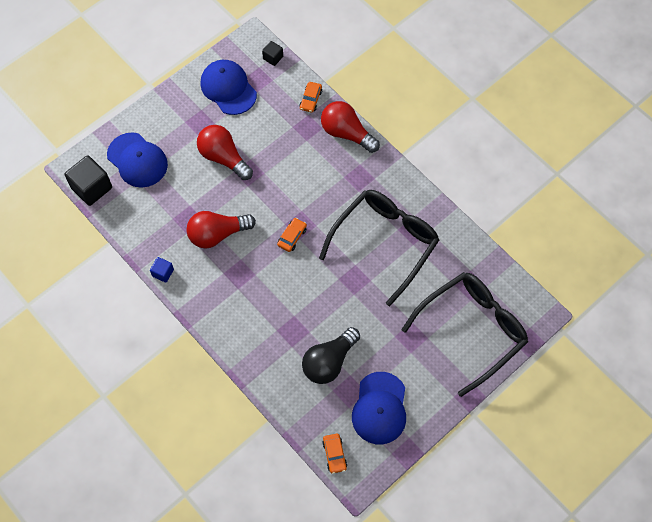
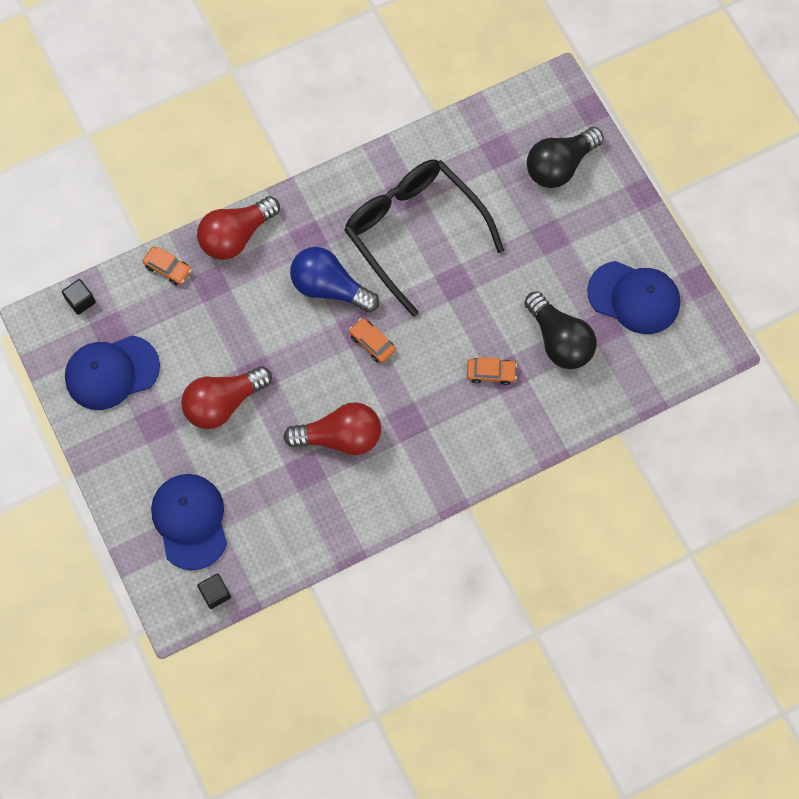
camera: 75 degrees left, 5 degrees up
black cube [64,155,112,206] -> black cube [197,574,231,609], size x0.52
blue cap [107,132,168,188] -> blue cap turned 75 degrees counterclockwise [151,474,227,570]
blue cube [150,257,174,283] -> none
red light bulb [186,211,256,249] -> red light bulb turned 90 degrees counterclockwise [284,402,381,455]
orange car [322,433,347,474] -> orange car moved to [467,357,517,385]
black glasses [402,272,528,397] -> black light bulb [527,127,604,188]
none -> blue light bulb [290,247,379,313]

